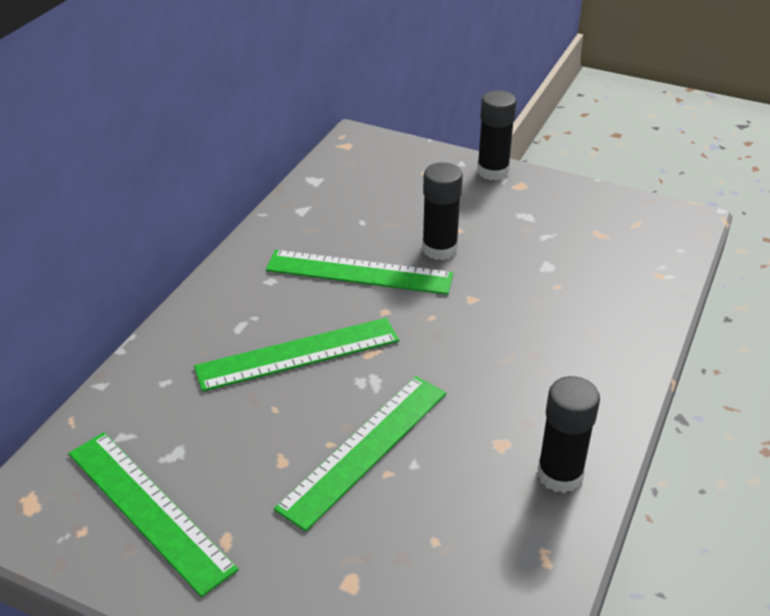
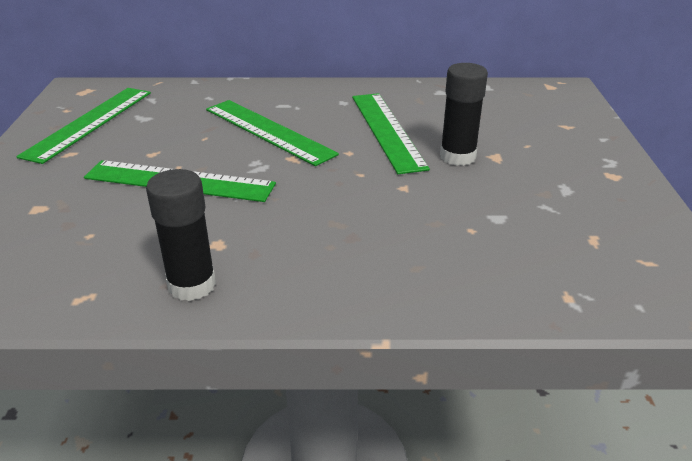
camera: 65 degrees right, 5 degrees down
black glue stick [477,90,517,181] -> none

